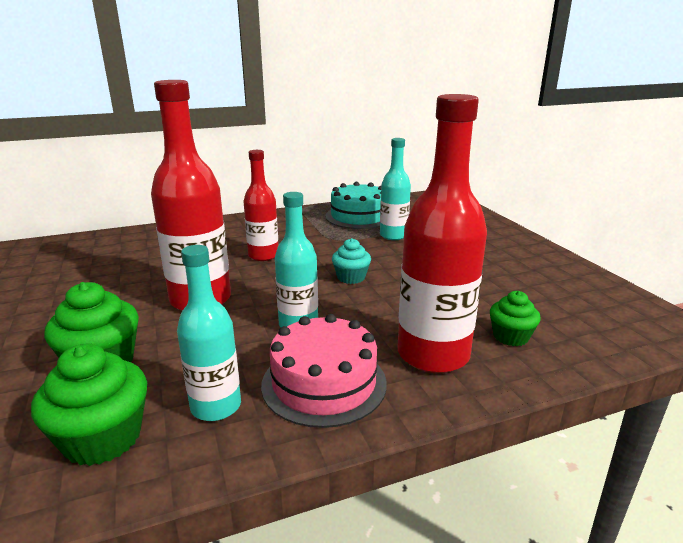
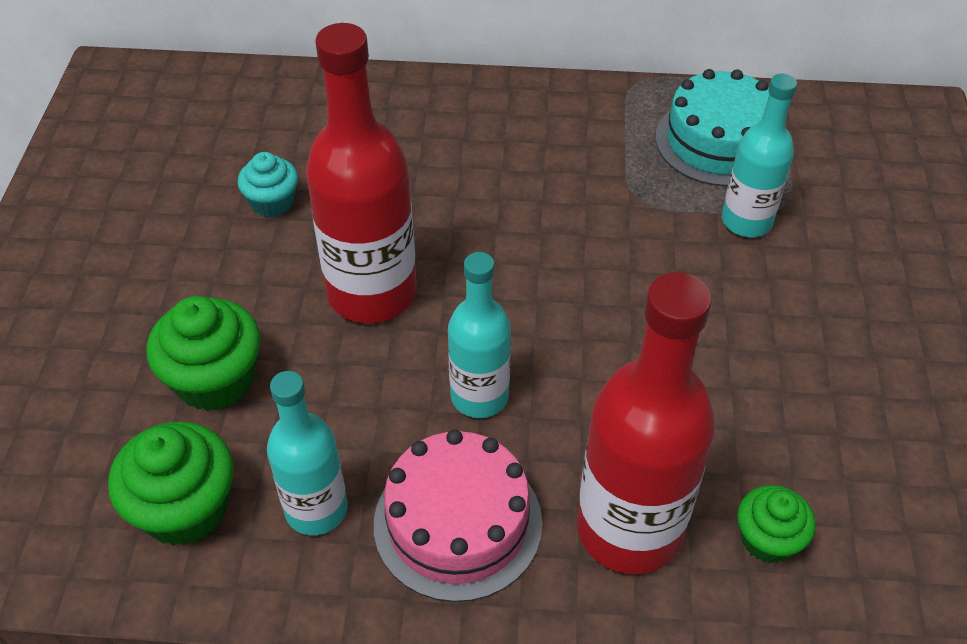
camera: 25 degrees right, 25 degrees up
red bottle [244,150,278,261] -> none
turquoise cupcake [332,238,371,284] -> turquoise cupcake moved to [238,152,298,218]

